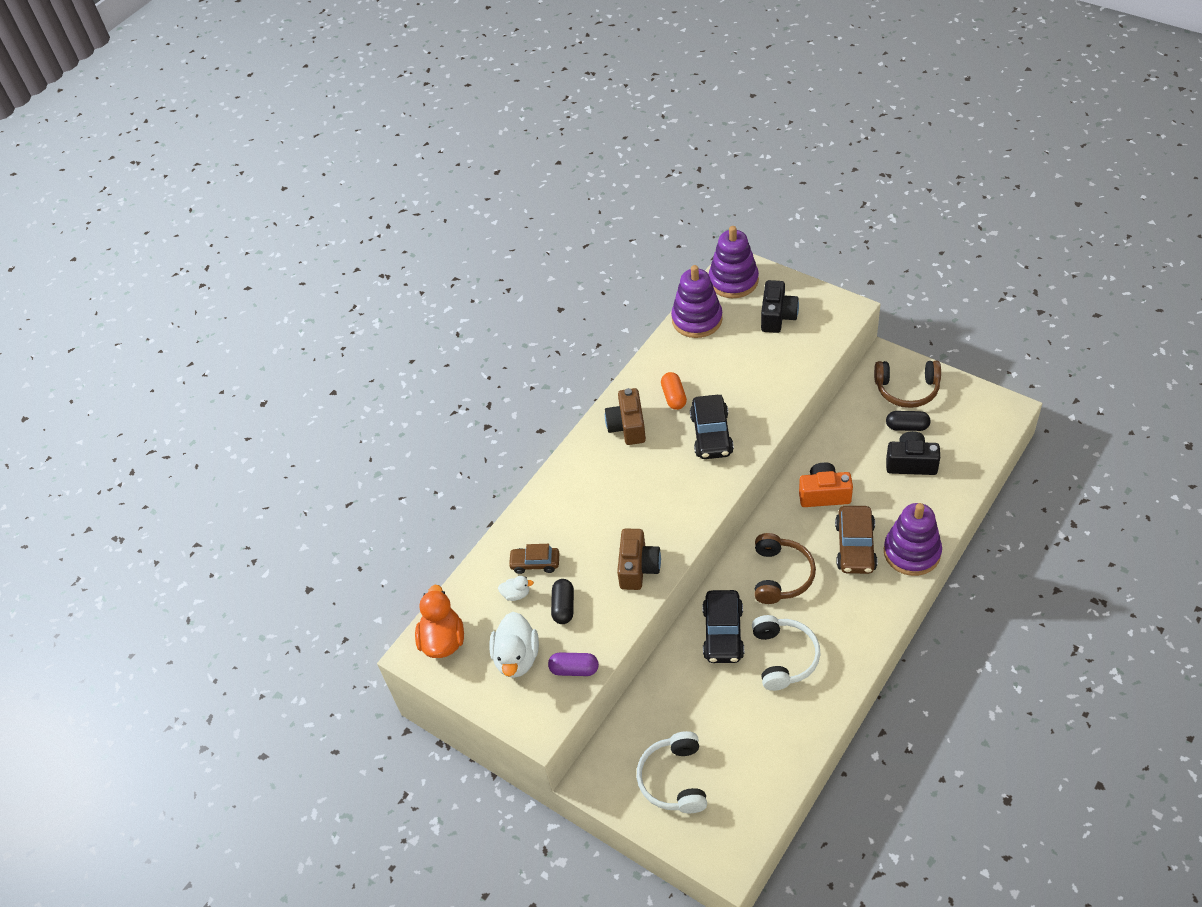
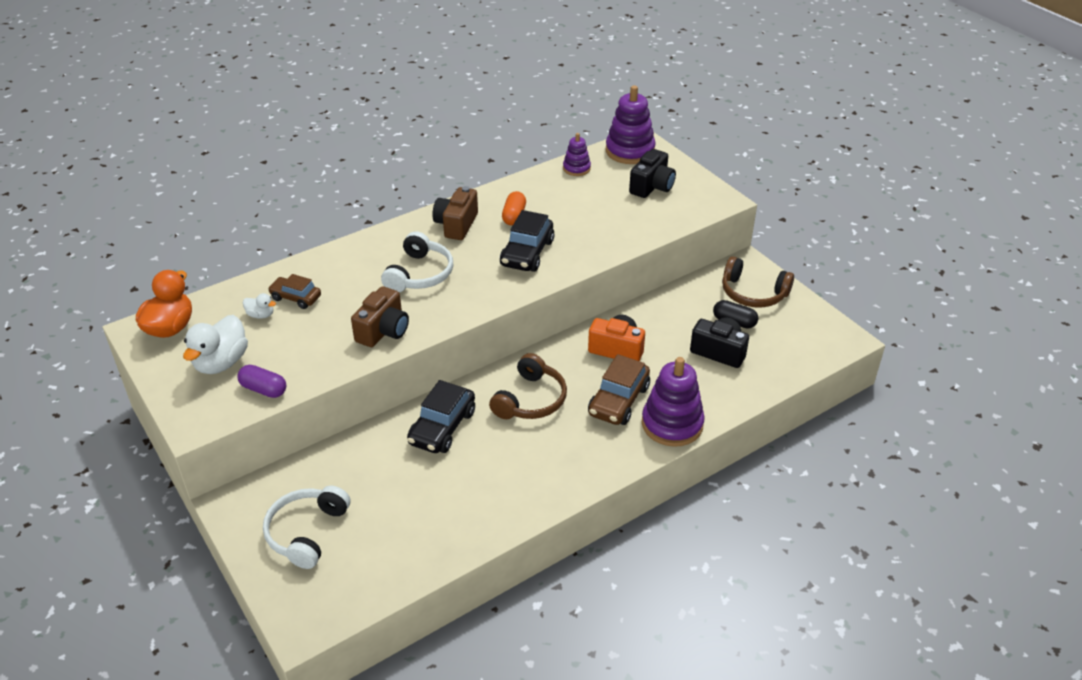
camera: 15 degrees right, 10 degrees down
black capsule [551,579,574,624] -> none
purple stacking toy [671,265,723,338] -> purple stacking toy [563,133,591,176], size x0.55
white headphones [752,615,821,691] -> white headphones moved to [381,231,453,292]

